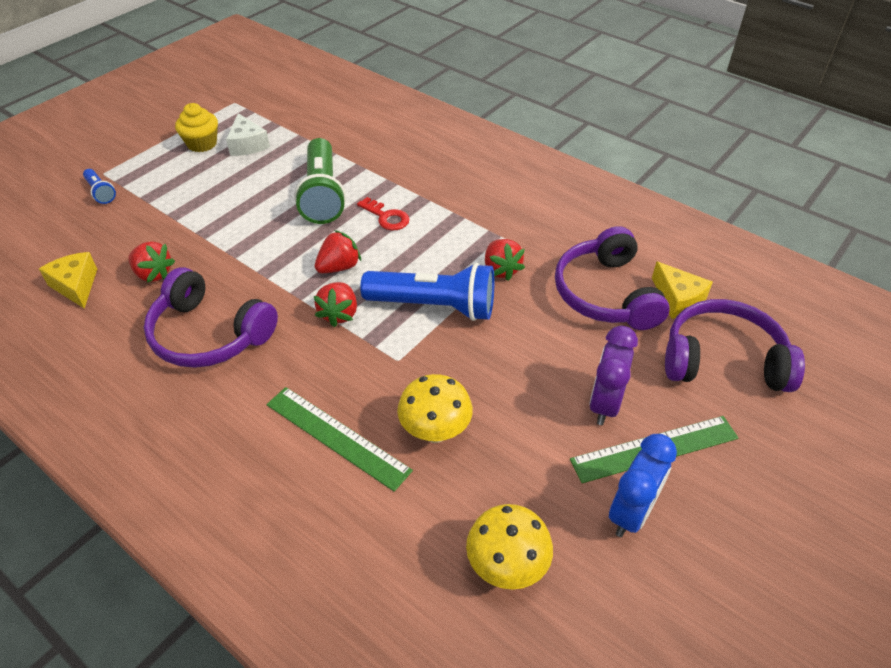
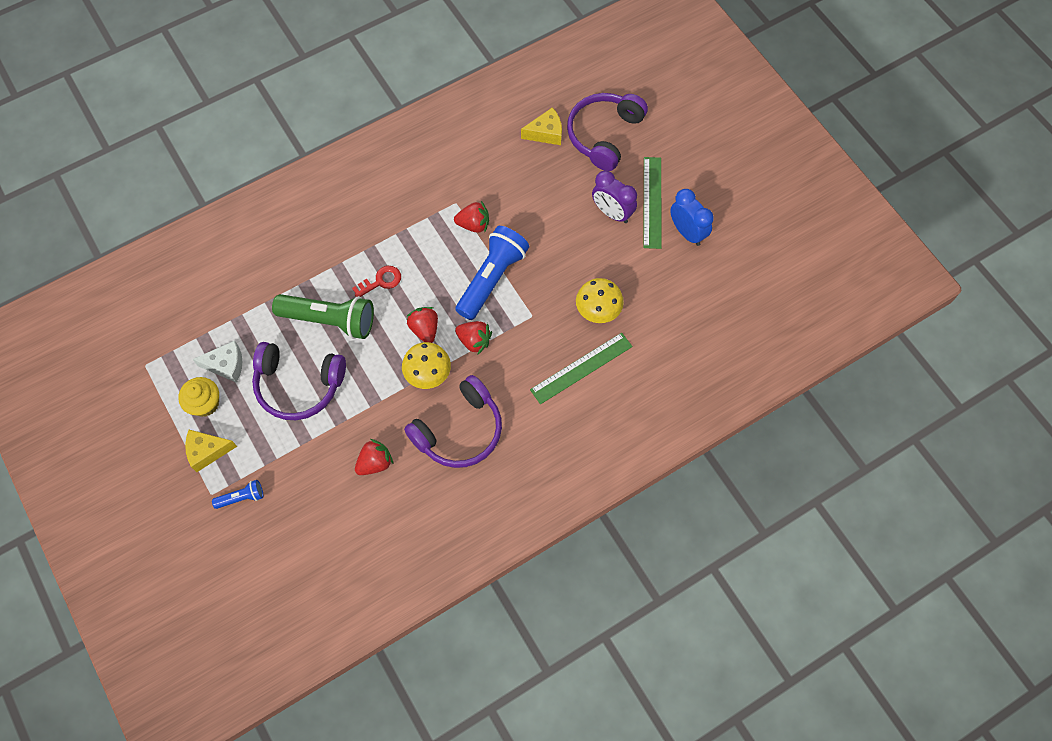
camera: 70 degrees left, 20 degrees up
yellow cheese [39,252,97,309] -> yellow cheese moved to [185,430,237,472]
yellow mushroom [466,504,553,590] -> yellow mushroom moved to [402,342,451,389]
purple headphones [555,226,670,330] -> purple headphones moved to [252,342,346,420]

